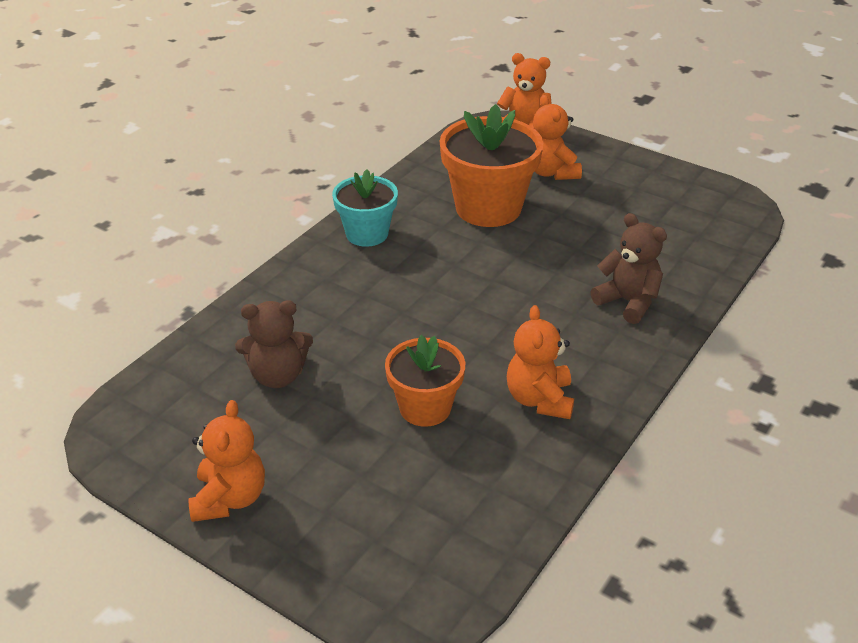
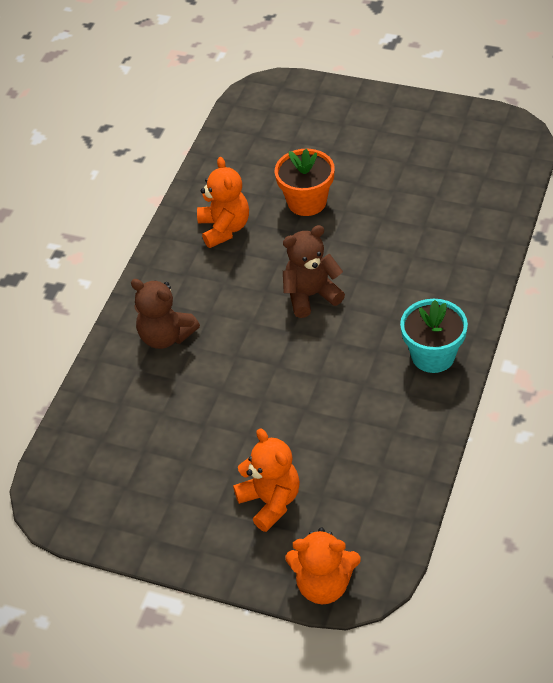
camera: 170 degrees right, 10 degrees up
orange teddy bear [188,400,265,522] -> none
brown teddy bear [235,300,313,388] -> brown teddy bear moved to [283,225,345,318]
orange flower pot [440,104,544,227] -> none

